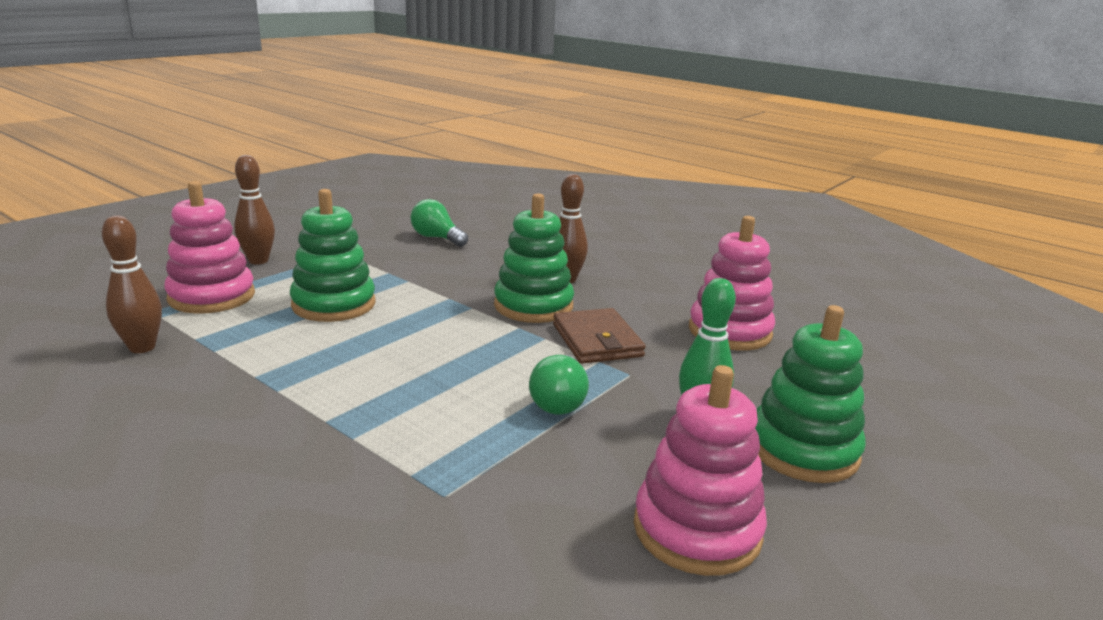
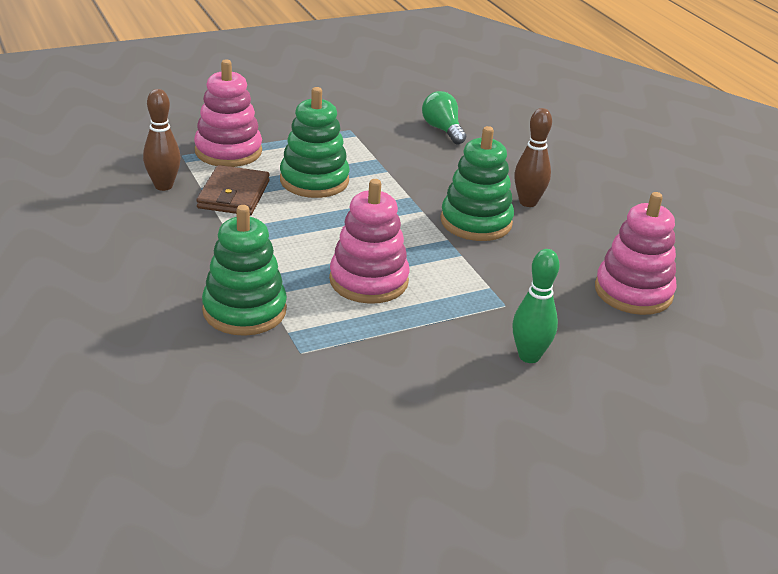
camera: 25 degrees right, 10 degrees up
brown bowling pin [234,155,275,264] -> none
green light bulb [529,355,589,414] -> none
brown wallet [553,308,646,364] -> brown wallet moved to [197,165,270,216]
pink stacking toy [634,365,767,576] -> pink stacking toy moved to [329,179,410,304]
green stacking toy [755,305,866,483] -> green stacking toy moved to [202,205,287,336]

